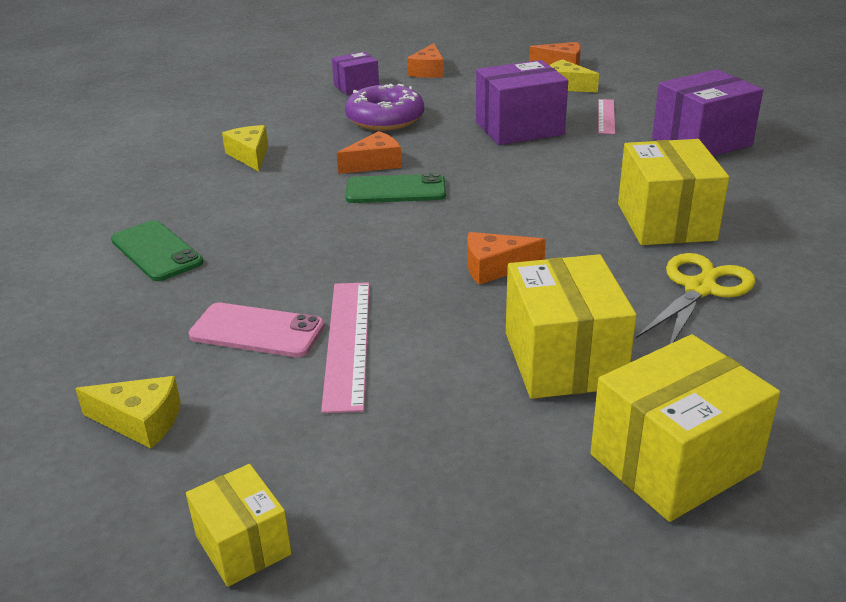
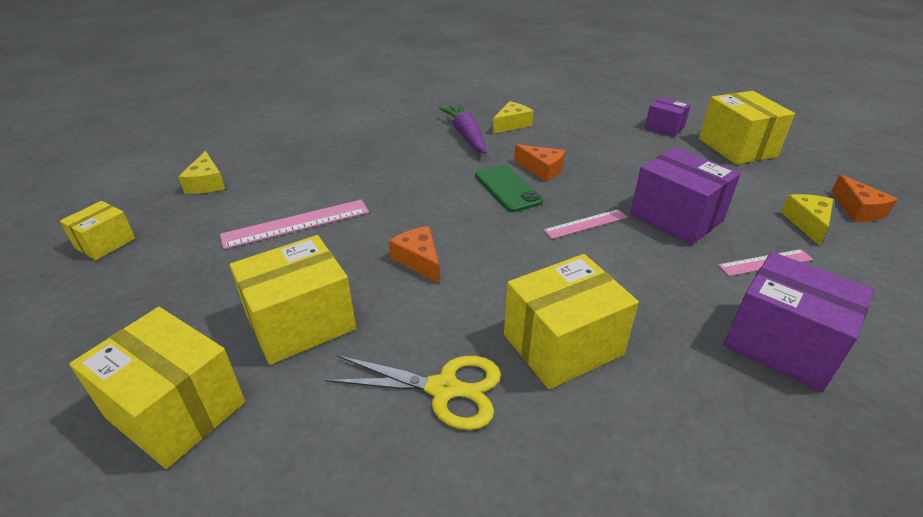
camera: 65 degrees right, 5 degrees up
green phone [111,220,203,281] -> none
pink phone [189,303,325,357] -> none
purple donut [345,84,424,131] -> none
orange cheese [407,43,444,78] -> yellow box [699,91,795,164]
none -> purple carrot [439,104,487,154]
none -> pink ruler [543,209,628,239]

